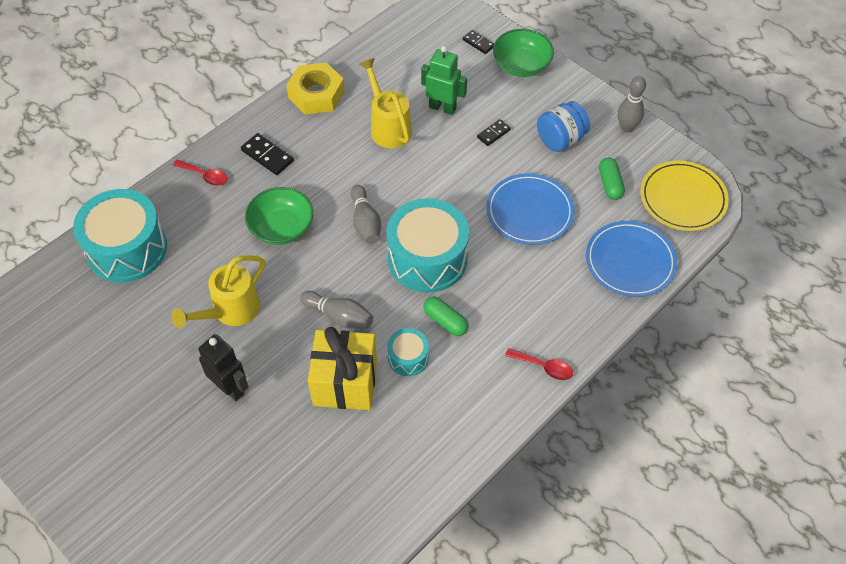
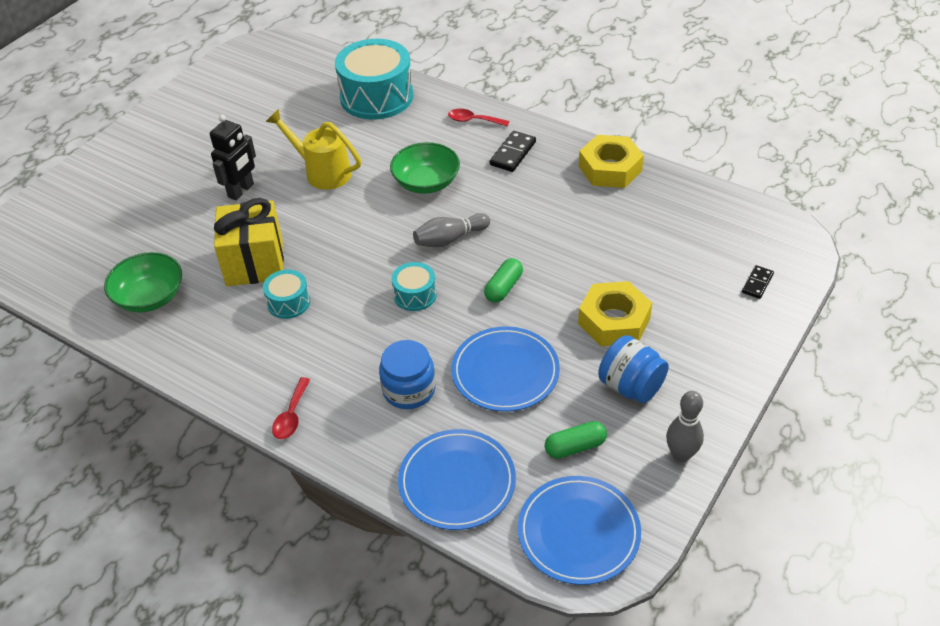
camera: 80 degrees right, 10 degrees down
red spoon [173,160,228,186] -> red spoon turned 90 degrees clockwise [448,109,509,127]
grey bowling pin [300,291,373,329] -> none
yellow watering can [359,58,412,148] -> none
turquoise drum [386,198,469,293] -> turquoise drum [392,262,437,311], size x0.48
green robot [421,46,467,115] -> none
green capsule [423,297,469,336] -> green capsule moved to [484,258,523,303]
black domino [477,119,511,146] -> yellow nut [578,281,652,346]
green bowl [493,29,554,77] -> green bowl moved to [104,252,182,313]
yellow plate [640,161,729,231] -> blue plate [518,476,641,585]
none -> blue jar [379,340,436,409]

